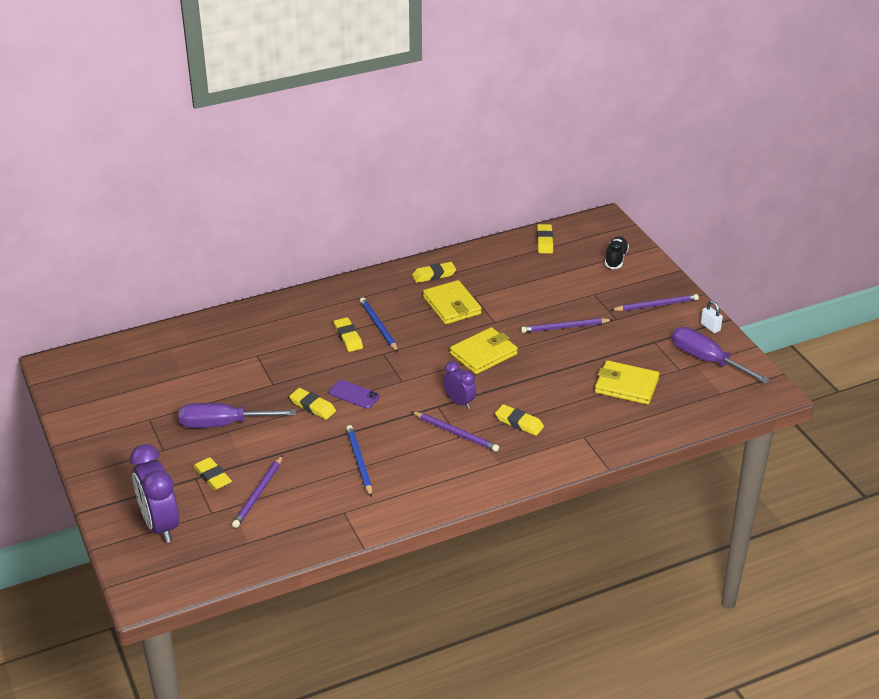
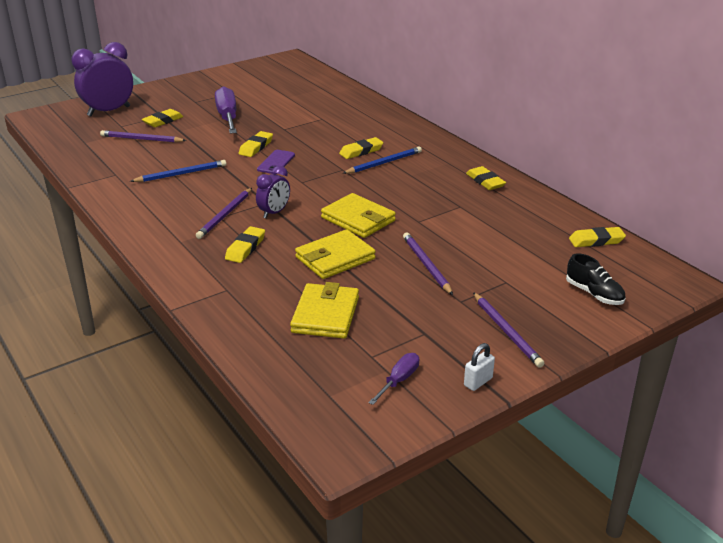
camera: 80 degrees right, 5 degrees down
yellow wallet [423,280,482,324] -> yellow wallet moved to [295,229,376,279]
black shoe [604,236,629,269] -> black shoe turned 45 degrees clockwise [566,253,626,305]
purple screwdriver [672,327,770,384] -> purple screwdriver [368,353,419,405], size x0.53

